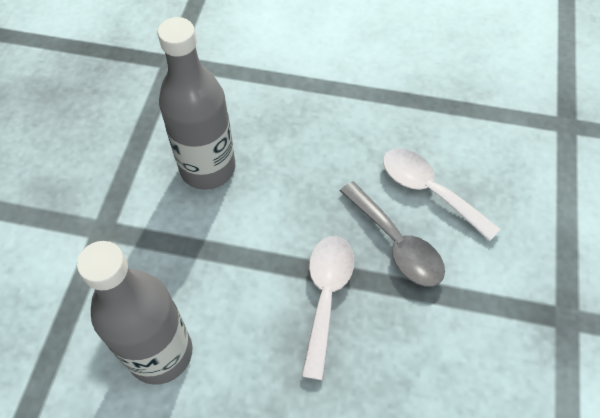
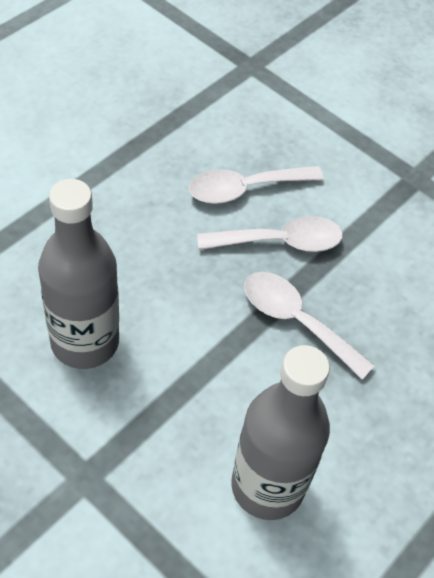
camera: 65 degrees left, 5 degrees down
grey spoon [340,181,445,287] -> white spoon [197,216,343,252]

